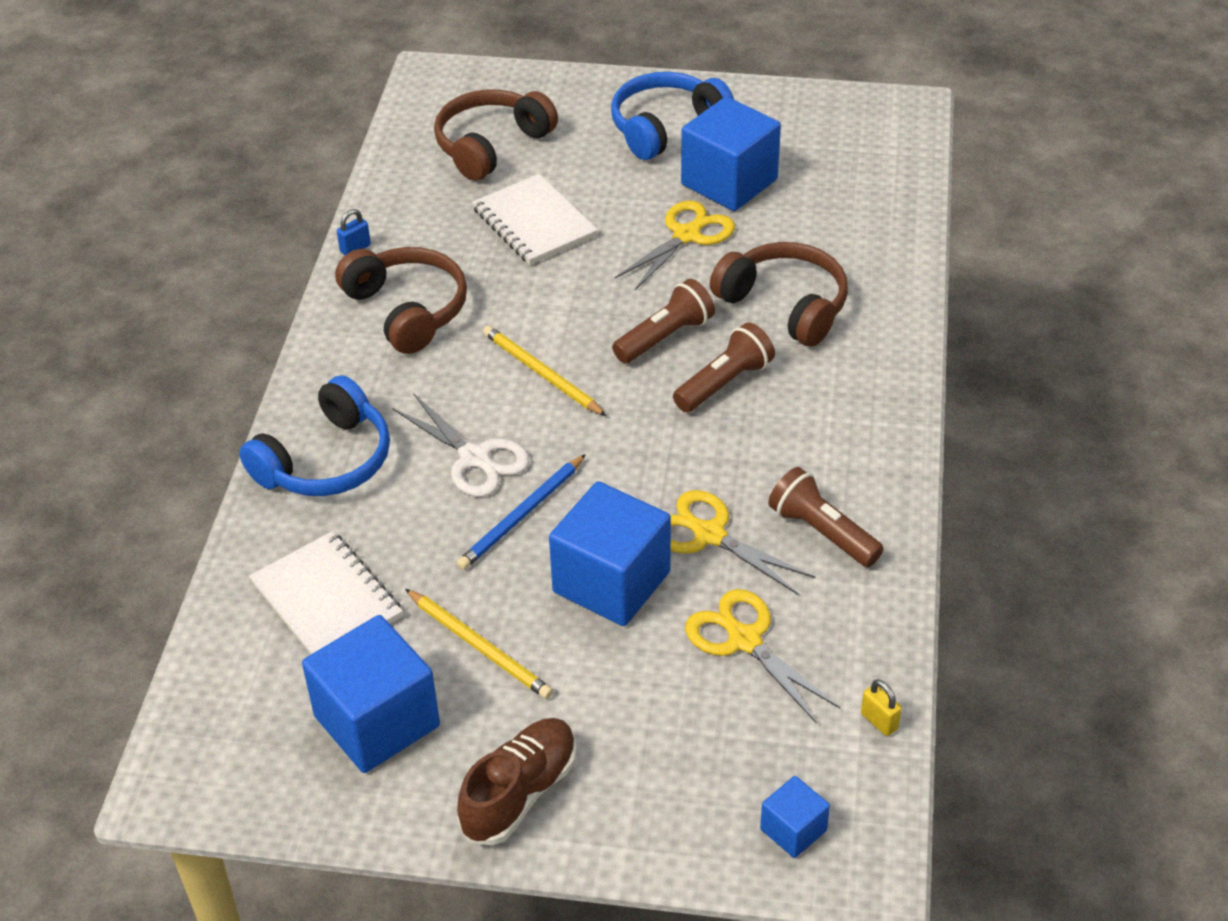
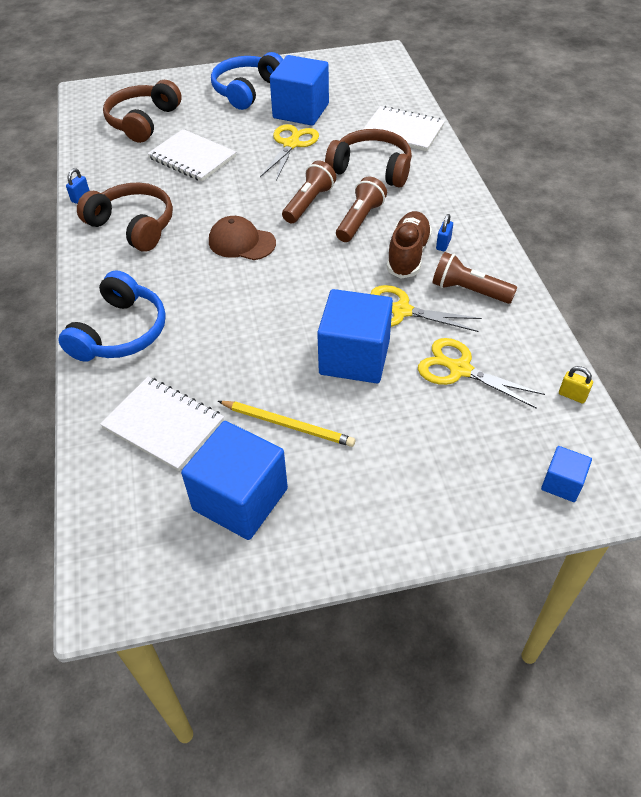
camera: 20 degrees left, 5 degrees up
white scissors [392,393,530,497] -> none
blue pencil [457,454,586,570] -> none
brown shoe [457,718,577,845] -> brown shoe moved to [387,211,432,279]
yellow pencil [483,326,607,416] -> brown cap [209,216,276,260]
none -> white notebook [363,106,445,151]
none -> blue padlock [436,214,453,251]

